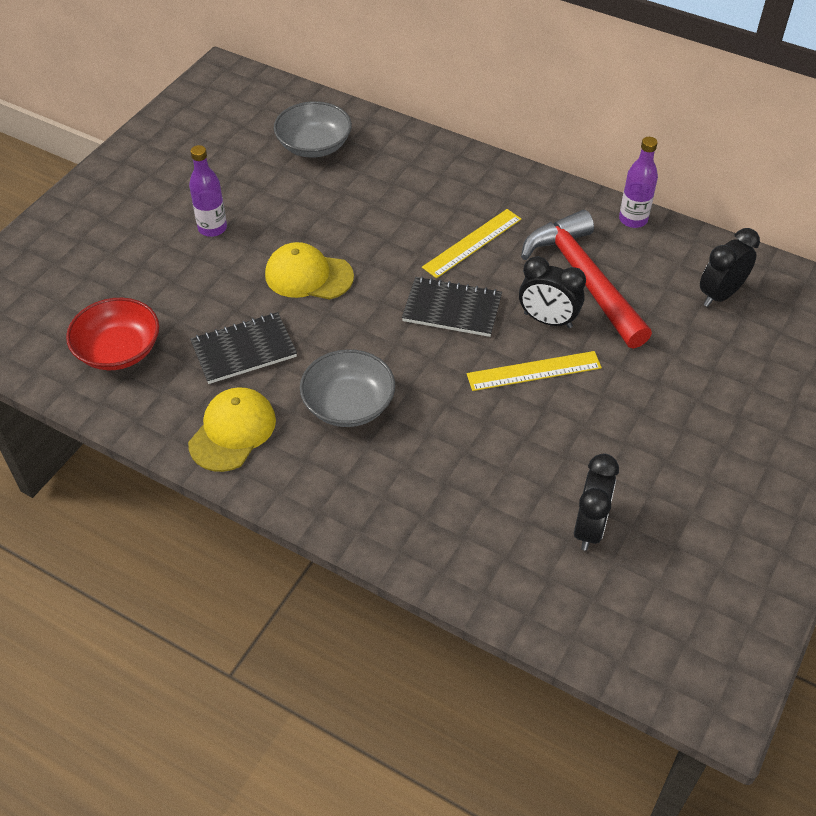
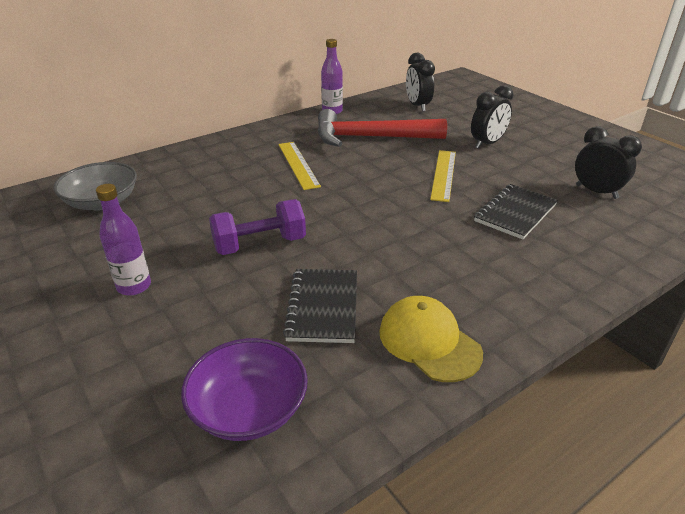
camera: 65 degrees left, 15 degrees down
red bowl [66,298,159,370] -> purple bowl [181,338,308,441]
yellow cap [265,242,354,300] -> purple dumbbell [209,199,306,255]
grey bowl [300,349,395,427] -> none
black notebook [402,276,502,337] -> black notebook moved to [474,184,558,239]
black clock [519,256,586,328] -> black clock moved to [471,85,514,149]

